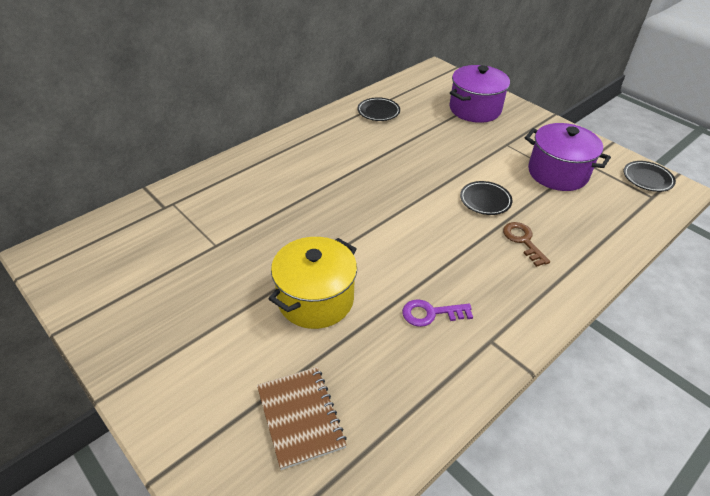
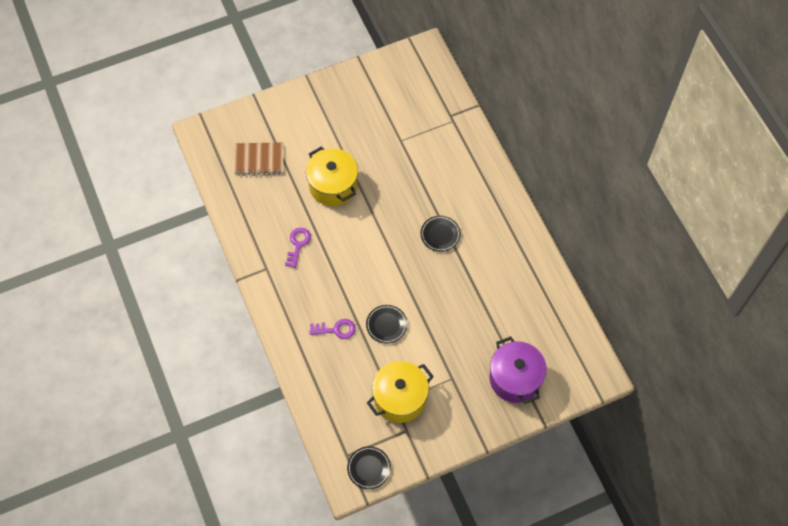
camera: 110 degrees right, 20 degrees up
black plate [357,97,400,121] -> black plate moved to [421,216,461,252]
brown key [503,222,550,267] -> purple key [309,319,356,339]
purple pot [525,123,611,191] -> yellow pot [367,361,434,423]

